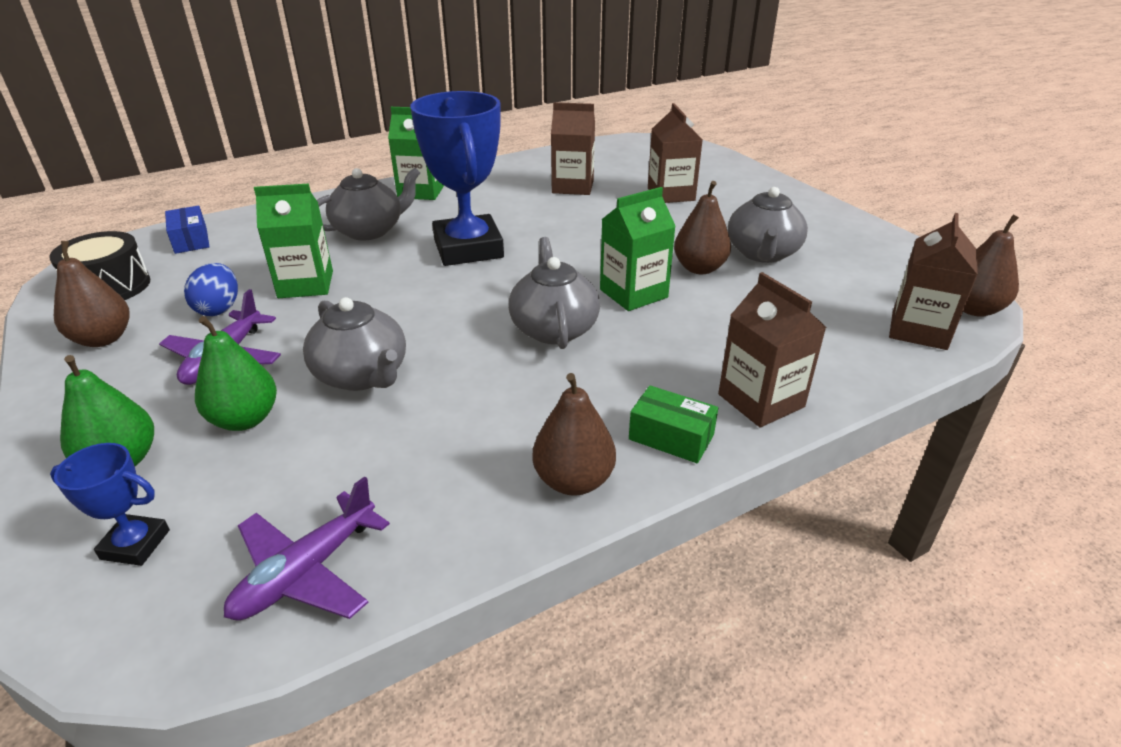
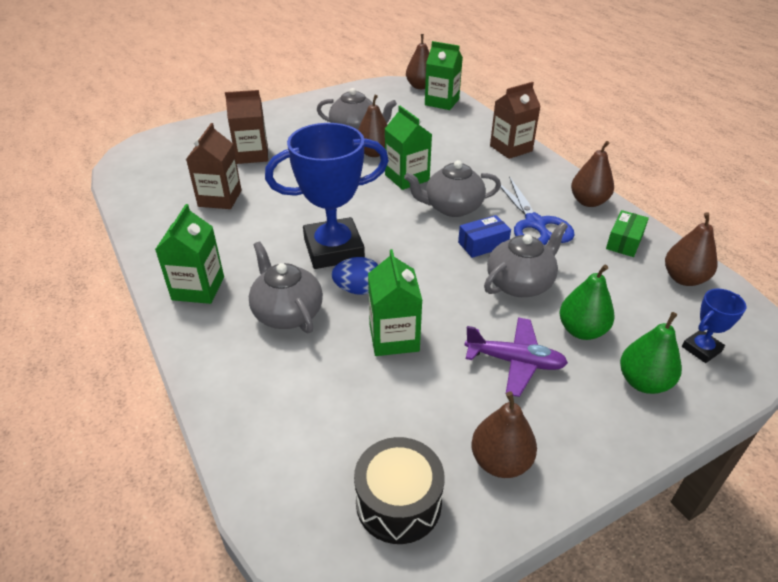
camera: 90 degrees left, 5 degrees up
blue trophy [50,443,170,566] -> blue trophy turned 45 degrees clockwise [682,289,746,363]
blue box [165,205,210,254] -> blue box moved to [458,215,511,258]
blue egg [184,263,238,316] -> blue egg moved to [332,257,378,295]
purple plane [224,476,390,621] -> brown pear [665,212,718,286]
green box [629,386,718,463] -> green box moved to [606,210,649,257]
brown carton [889,213,978,350] -> green carton [425,41,463,110]
none -> blue scissors [500,176,575,245]

